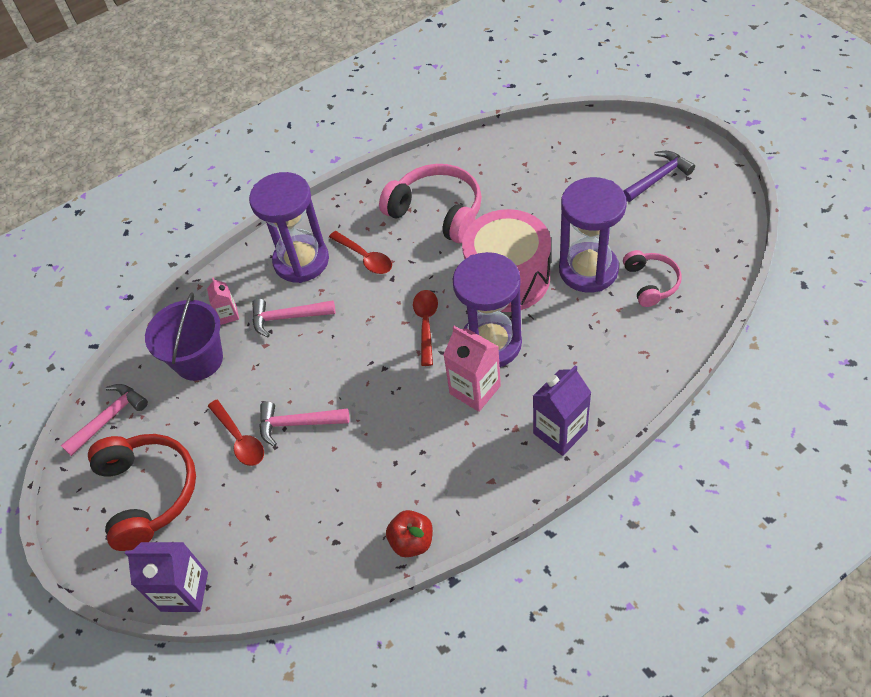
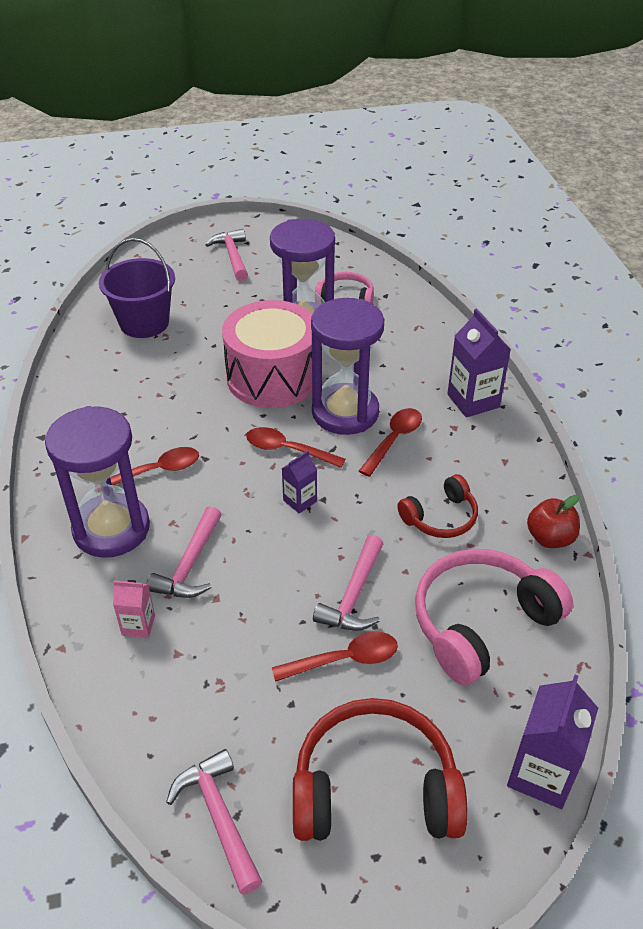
camera: 75 degrees left, 10 degrees down
purple bucket [145,292,223,381] -> purple bucket moved to [99,238,175,338]
pink headphones [379,164,482,243] -> pink headphones moved to [415,549,573,685]
pink carton [444,326,501,412] -> red spoon [359,408,422,477]
purple hammer [623,151,695,202] -> pink hammer [206,229,248,281]
none -> purple carton [281,451,317,513]
none -> red headphones [397,474,478,538]

